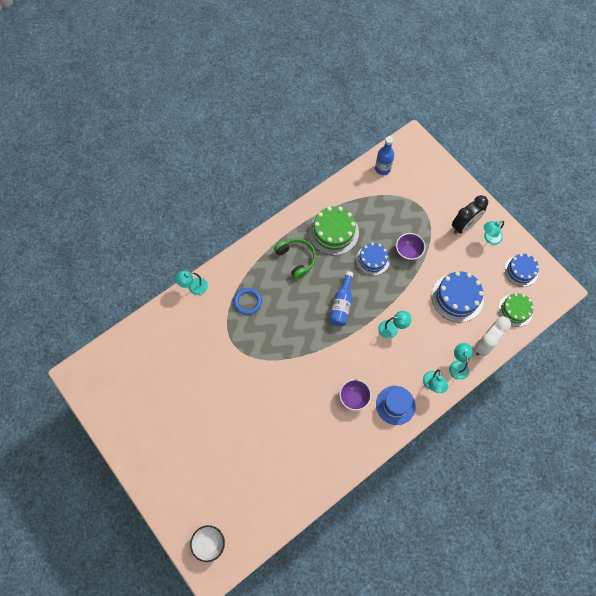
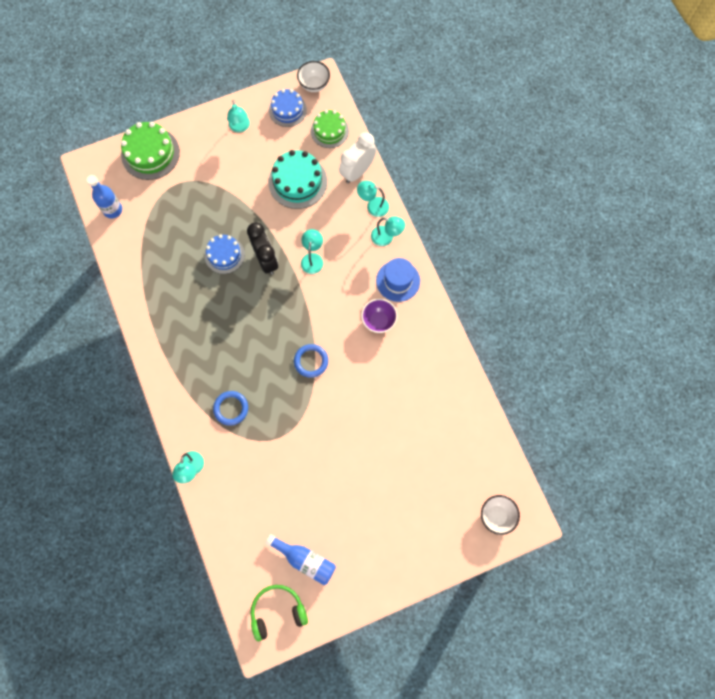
camera: 75 degrees left, 5 degrees up
green headphones [274,238,316,280] -> green headphones moved to [251,585,308,641]
green cake [309,206,359,255] -> green cake moved to [121,122,180,180]
blue bottle [329,271,353,326] -> blue bottle moved to [266,534,336,585]
purple bowl [396,233,425,261] -> none
blue cake [432,271,484,322] -> turquoise cake [268,150,327,209]
black clock [452,195,488,234] -> black clock moved to [247,222,278,275]
white clock [474,316,511,357] -> white clock turned 105 degrees counterclockwise [339,132,376,183]
none -> blue ring [294,344,328,378]
none -> white bowl [297,61,330,92]

